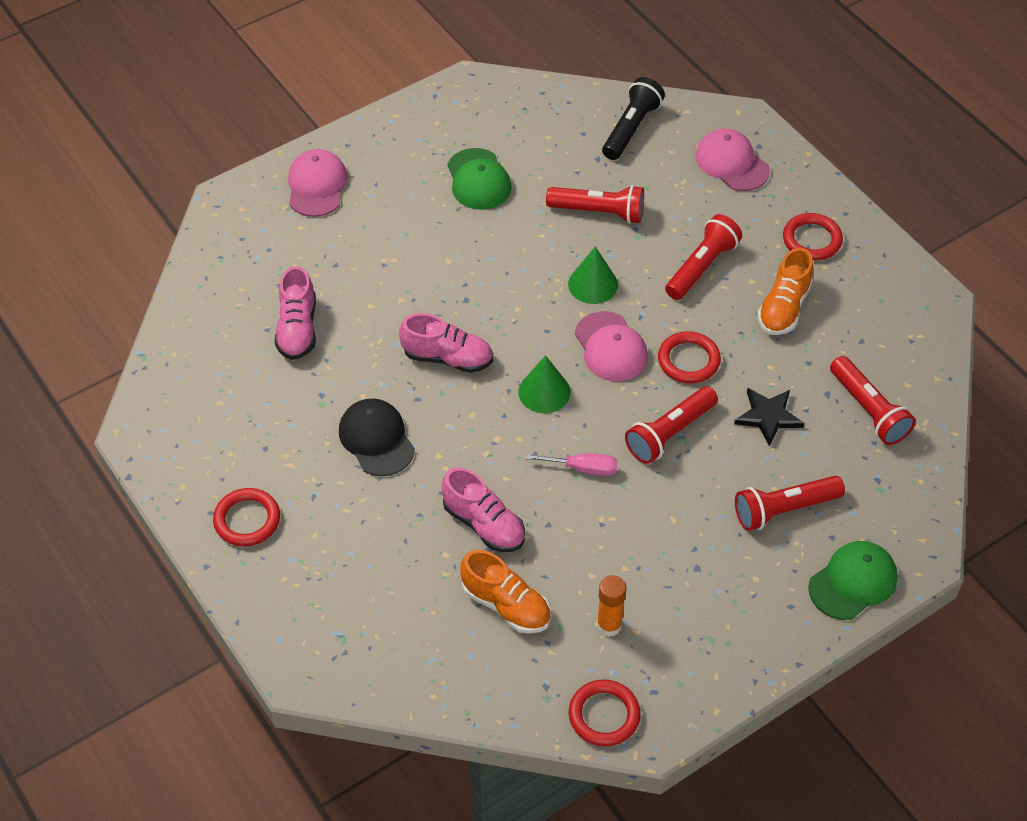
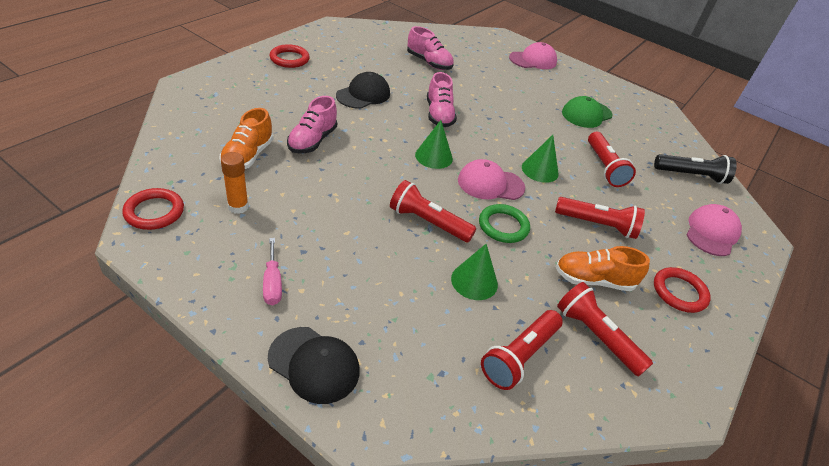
camera: 65 degrees right, 10 degrees down
pink shoe [275,266,316,360] -> pink shoe turned 120 degrees counterclockwise [407,26,454,70]
pink screwdriver [526,453,617,476] -> pink screwdriver moved to [263,238,282,305]
pink cap [575,311,648,381] -> pink cap turned 45 degrees clockwise [458,159,525,200]
red ring [658,331,721,383] -> green ring [479,204,530,243]
black star [734,388,804,446] -> green cone [451,244,498,300]
red flashlight [735,476,845,531] -> red flashlight moved to [557,282,653,377]
green cap [808,541,898,620] -> black cap [268,327,360,404]

